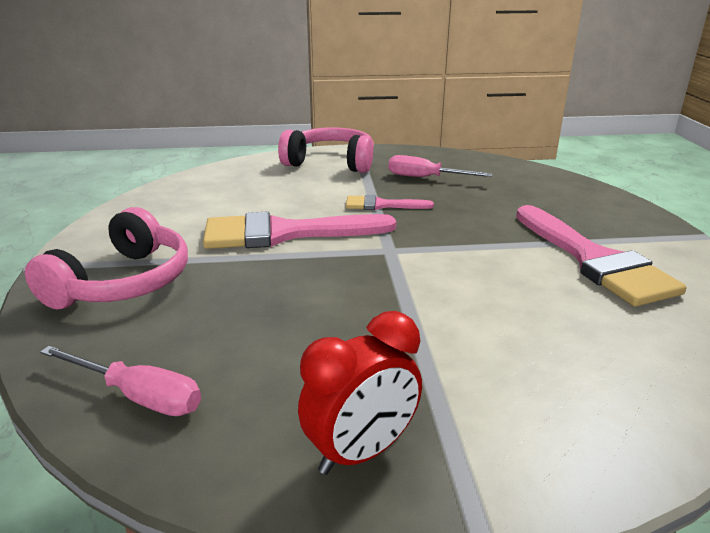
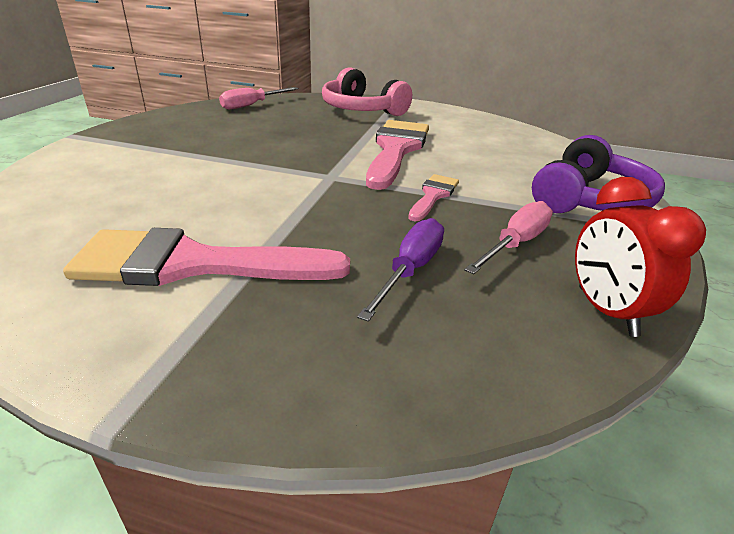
camera: 110 degrees right, 5 degrees up
pink headphones [278,127,374,173] -> purple headphones [532,135,665,213]
red clock [298,311,422,475] -> red clock moved to [575,177,706,337]
none -> purple screwdriver [357,218,444,322]

